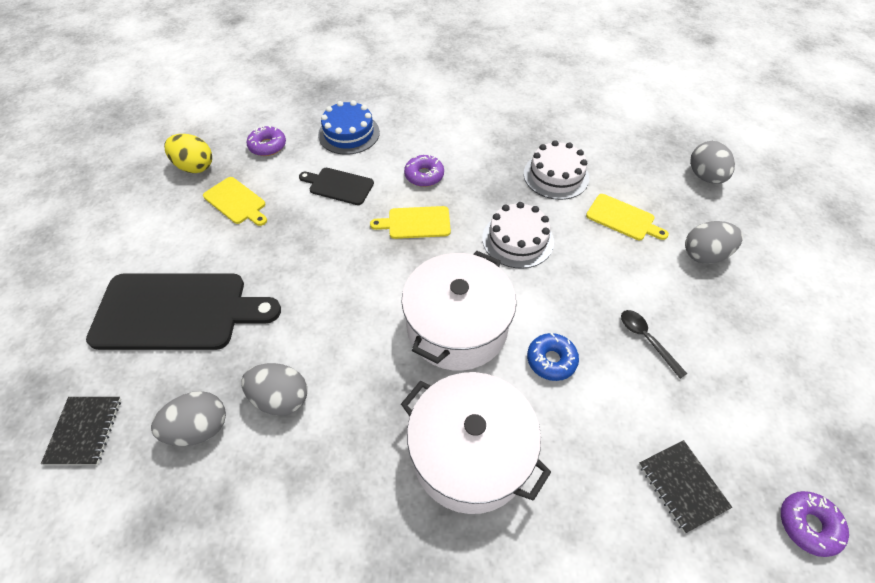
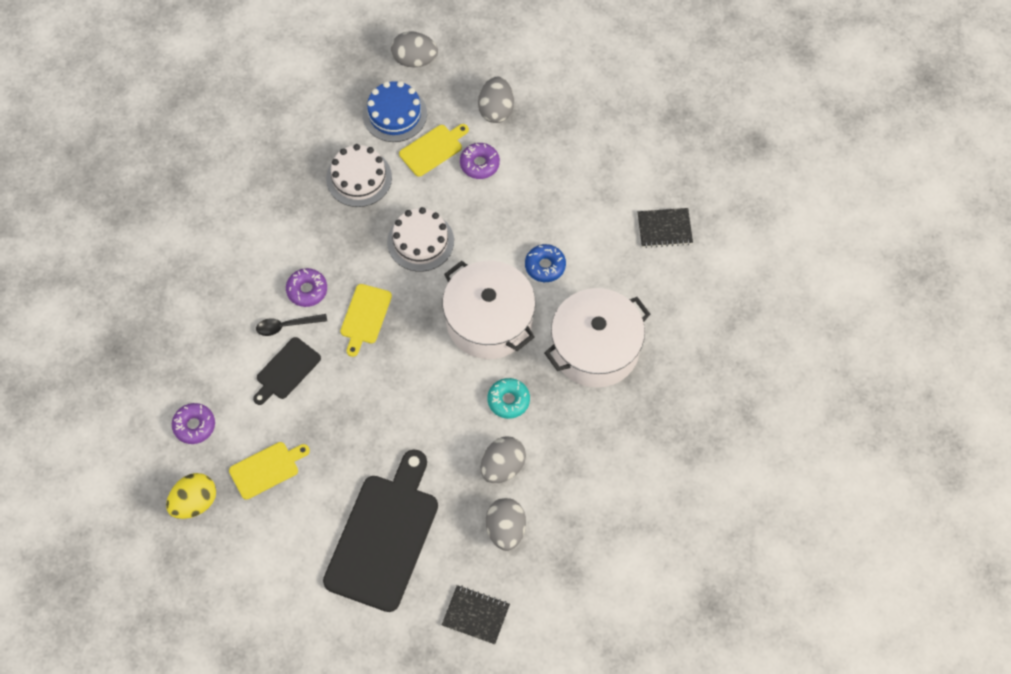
camera: 70 degrees left, 10 degrees up
blue cake [318,100,380,155] -> blue cake moved to [363,81,427,142]
black spoon [621,310,687,379] -> black spoon moved to [256,314,327,336]
purple donut [781,491,849,557] -> purple donut moved to [460,143,500,179]
none -> turquoise donut [487,378,530,419]

